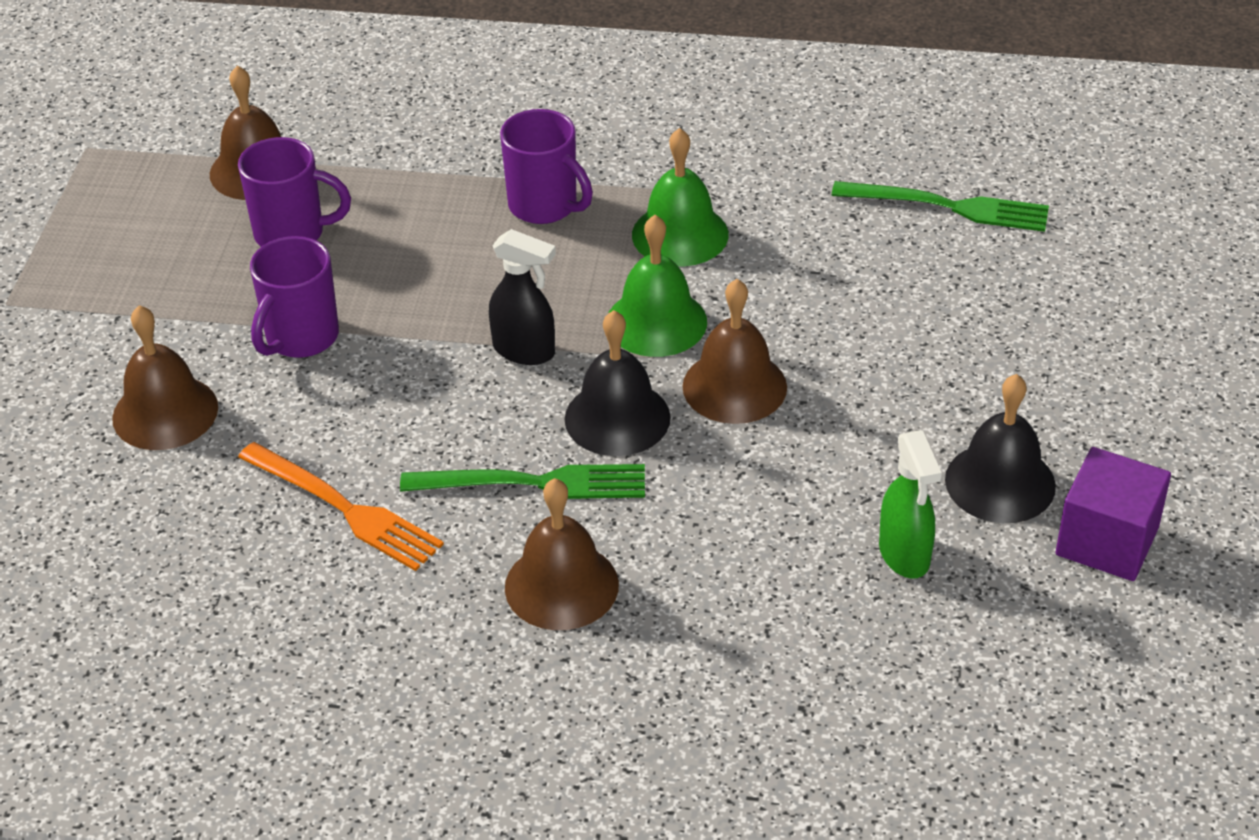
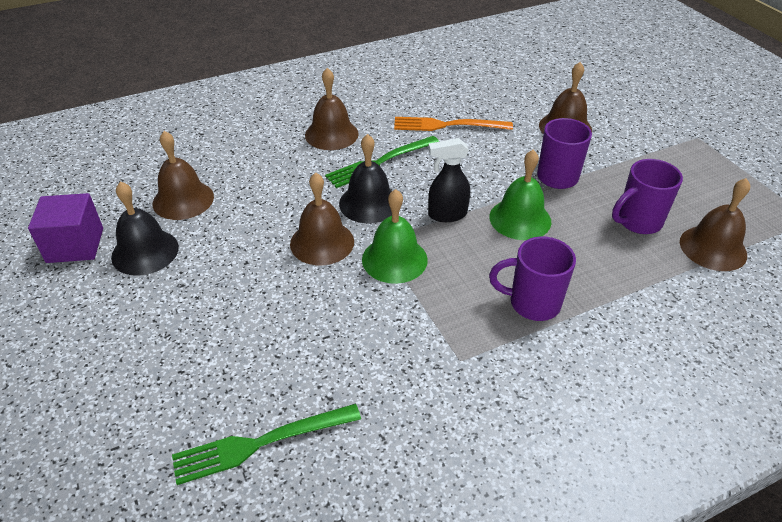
camera: 145 degrees right, 0 degrees up
green bell [632,128,729,266] -> green bell moved to [489,150,551,240]
green spray bottle [879,431,942,579] -> brown bell [153,131,214,220]

